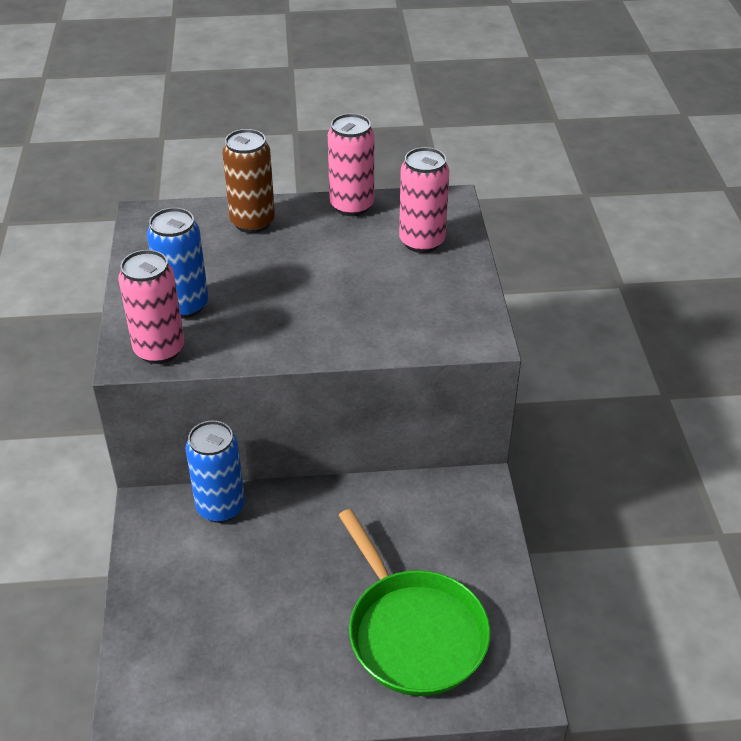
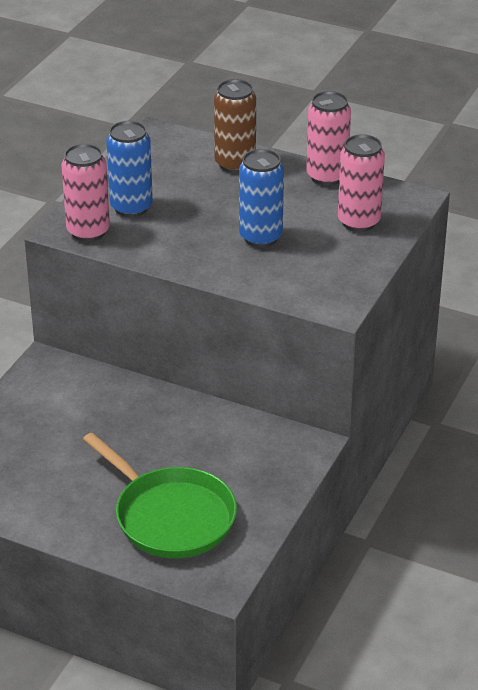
camera: 30 degrees right, 5 degrees down
blue can [186,420,245,523] -> blue can moved to [239,149,284,247]
green pan [338,509,491,696] -> green pan turned 45 degrees counterclockwise [83,433,237,558]

